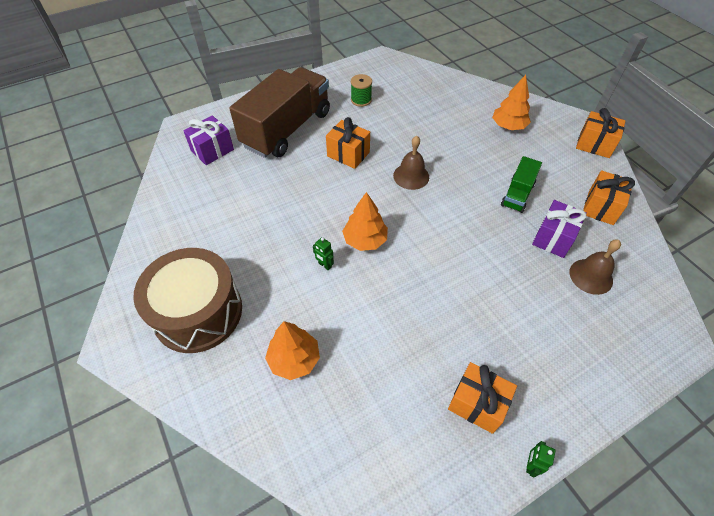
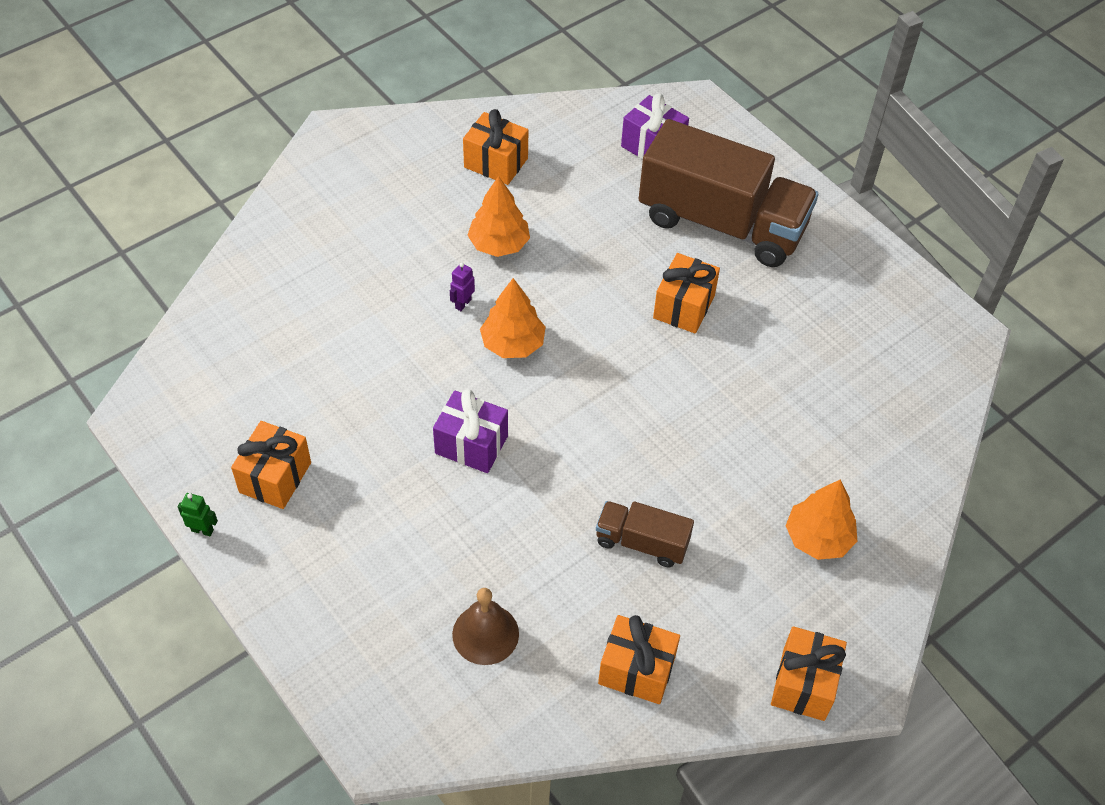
camera: 80 degrees right, 0 degrees up
brown drum [133,248,242,353] -> none
orange tree [265,321,320,380] -> orange tree moved to [467,176,530,257]
green robot [313,237,334,271] -> purple robot [450,263,475,311]
green spool [351,74,372,107] -> none
brown bell [393,136,429,190] -> none
green truck [501,156,542,213] -> brown truck [596,501,694,567]
purple gift [532,200,587,258] -> purple gift moved to [433,389,508,473]
none -> orange gift [463,109,528,185]

